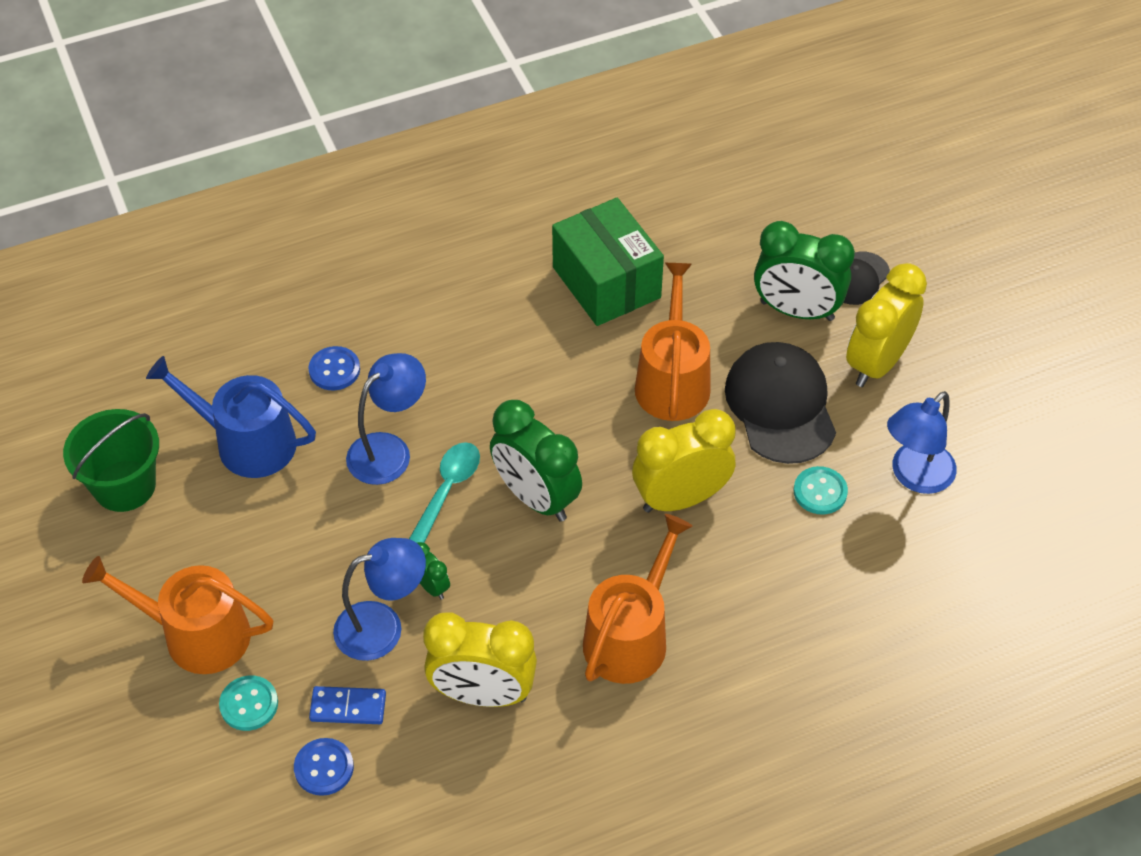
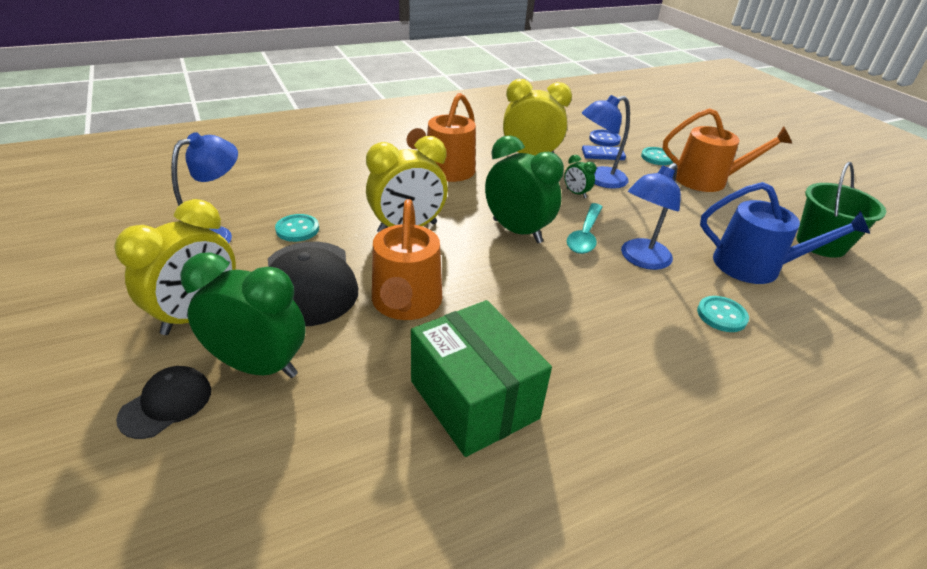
camera: 175 degrees right, 15 degrees down
blue button [309,346,360,391] -> turquoise button [697,296,749,332]

